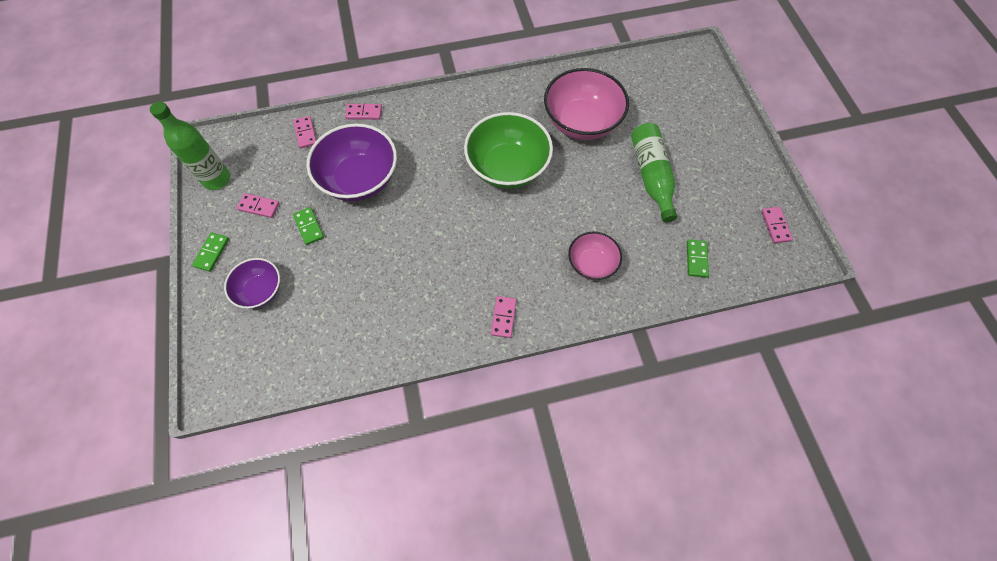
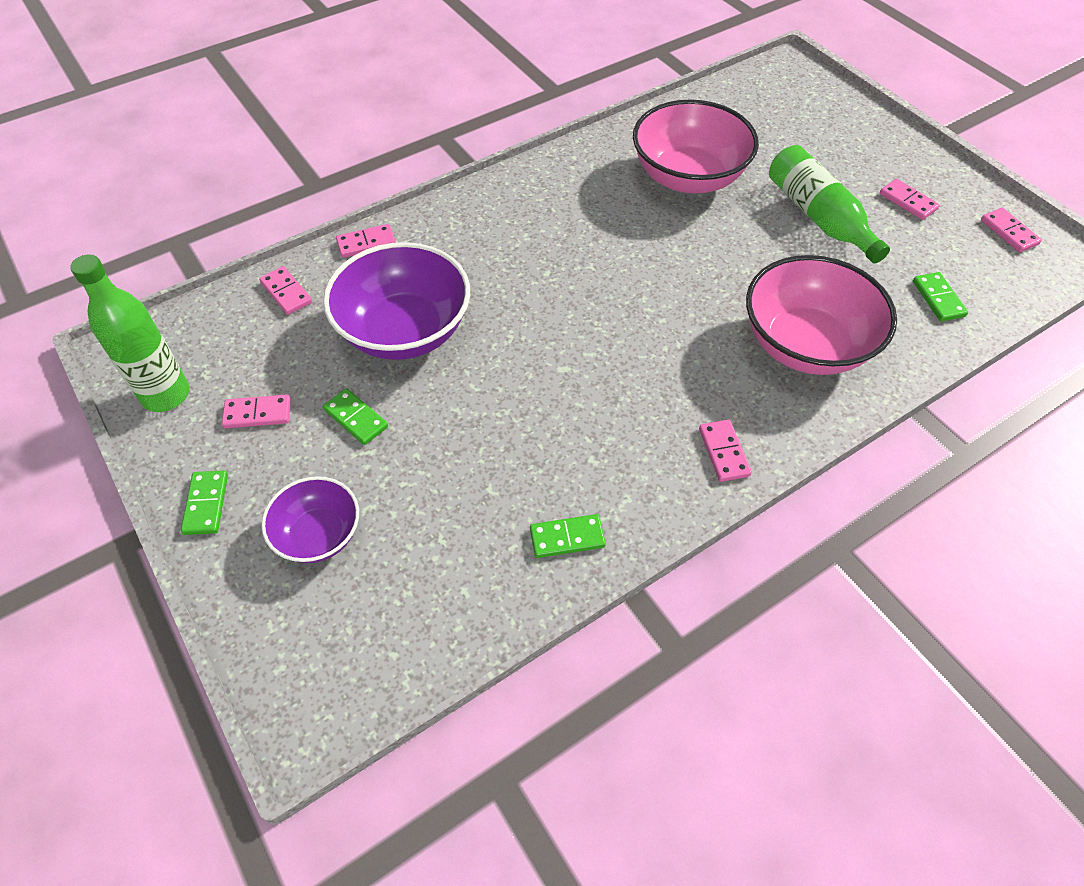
camera: 20 degrees left, 10 degrees down
green bowl [464,112,553,189] -> none
pink bowl [568,232,622,280] -> pink bowl [746,255,897,375], size x1.76
none -> green domino [530,514,606,558]
none -> pink domino [880,179,940,220]

